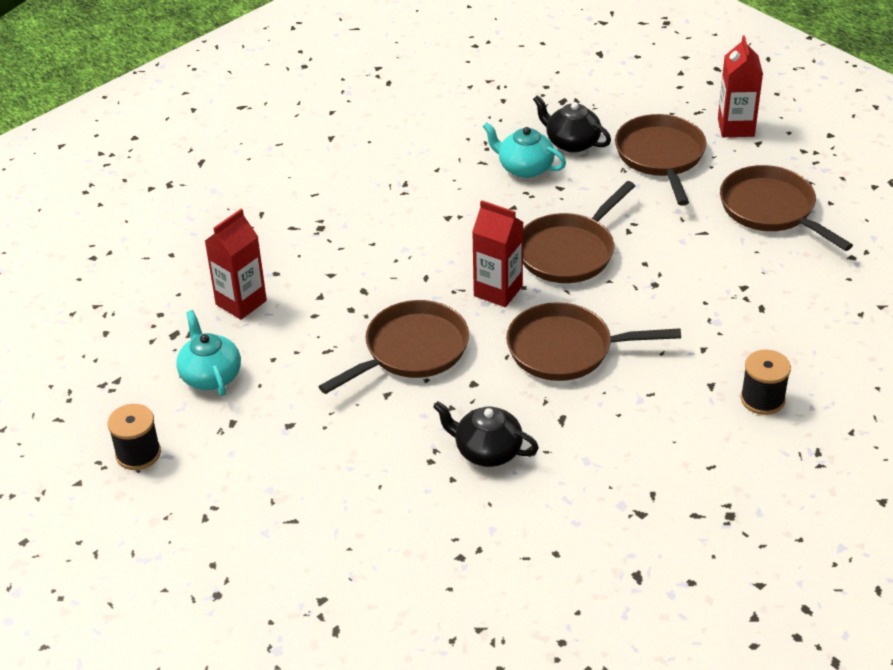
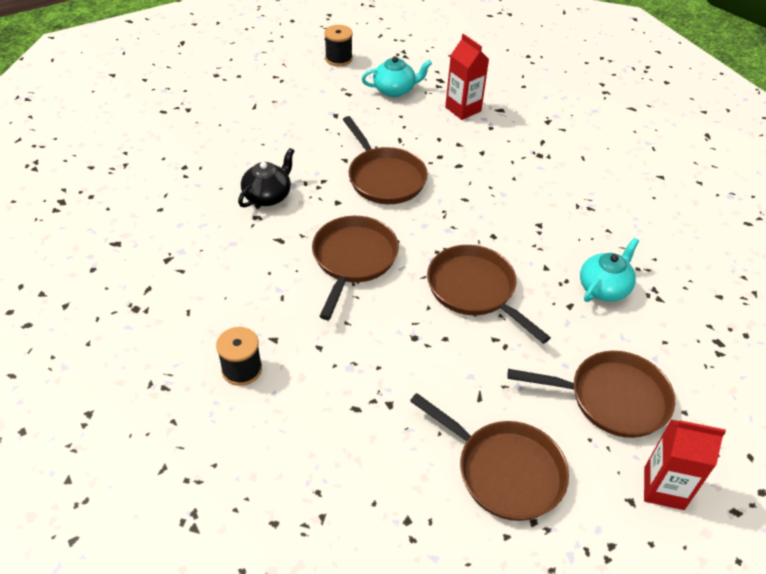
camera: 100 degrees right, 5 degrees up
red carton [472,200,523,307] -> none
black teapot [533,95,611,153] -> none
brown pan [720,165,853,251] -> brown pan turned 60 degrees clockwise [410,393,569,521]

